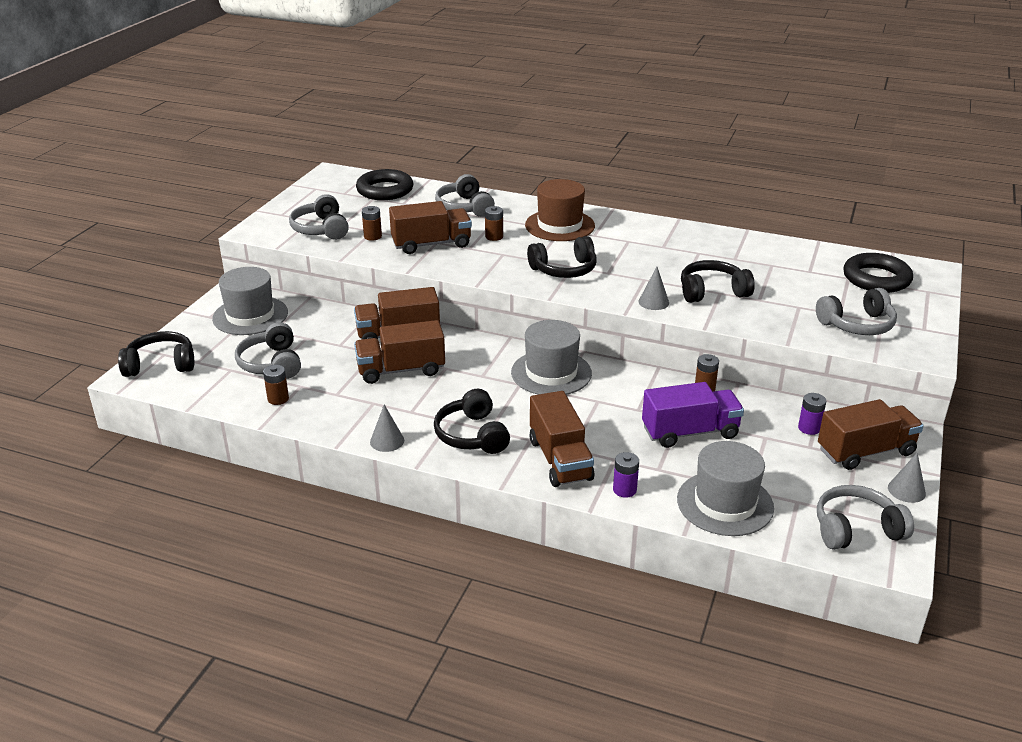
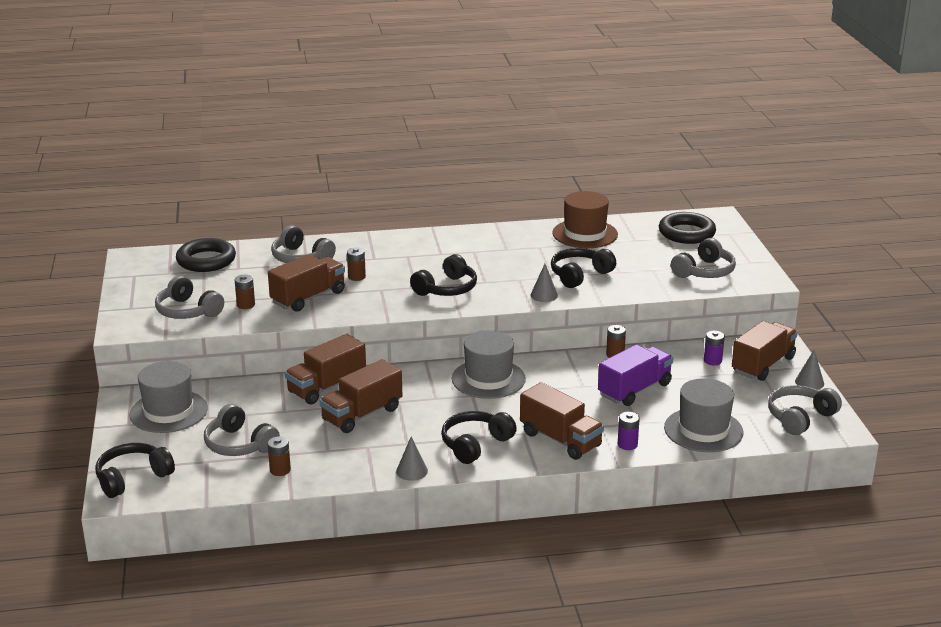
camera: 30 degrees left, 5 degrees down
black headphones [434,389,510,454] -> black headphones turned 90 degrees clockwise [441,411,517,464]
brown hat [525,179,595,241] -> brown hat moved to [552,191,618,248]

